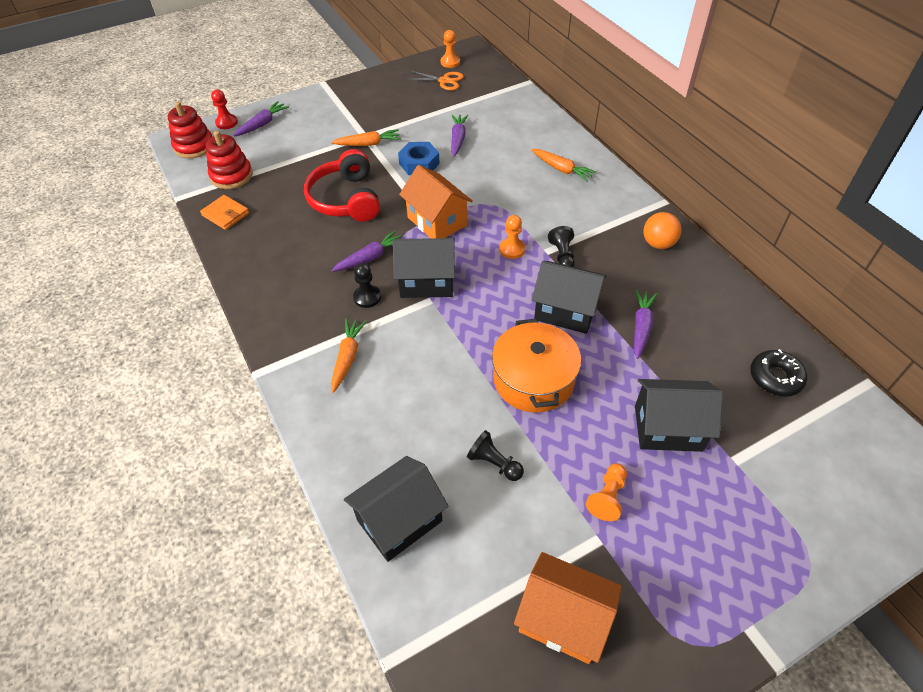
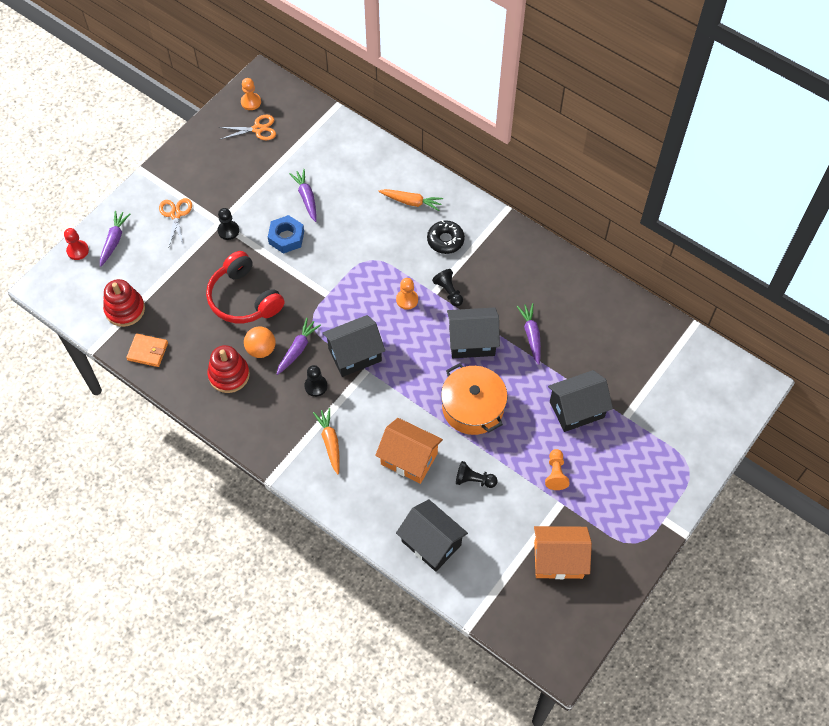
camera: 25 degrees left, 10 degrees up
red stacking toy [168,102,212,159] -> red stacking toy moved to [207,345,250,393]
orange carrot [331,129,401,146] -> black pawn [217,208,239,240]
black house [344,456,449,562] -> black house turned 75 degrees counterclockwise [396,499,468,572]
orange house [399,165,473,238] -> orange house moved to [375,418,443,484]
orange ball [643,212,682,249] -> orange ball moved to [244,327,276,358]
black donut [750,349,807,396] -> black donut moved to [427,221,465,254]
none -> orange scissors [159,198,192,248]

